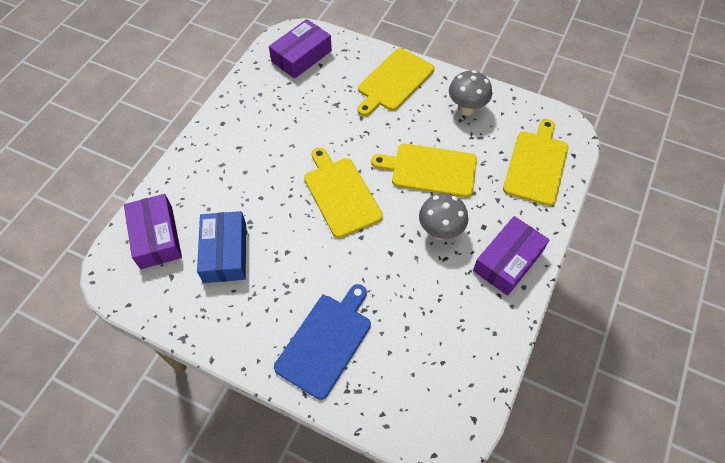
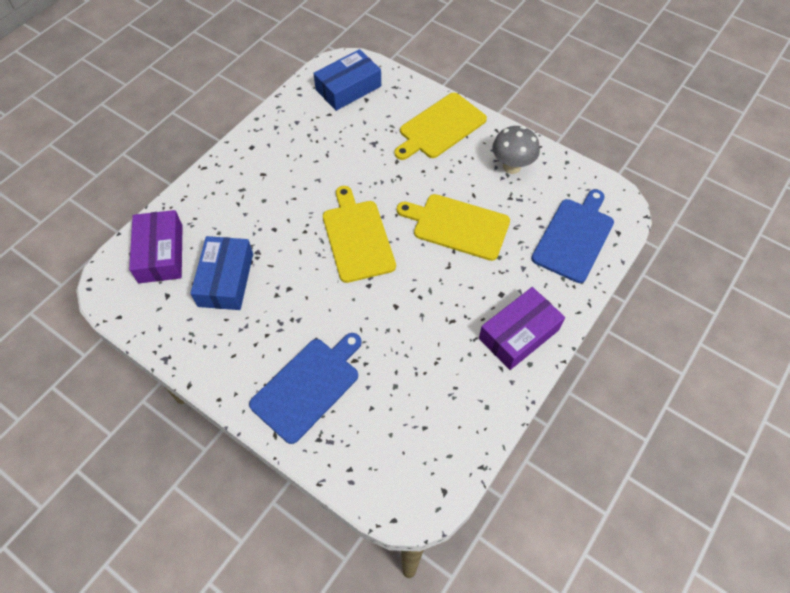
camera: 10 degrees right, 0 degrees up
purple box [269,19,332,79] -> blue box [313,49,381,111]
grey mushroom [419,193,468,240] -> none
yellow cutting board [503,119,568,206] -> blue cutting board [531,189,614,283]

